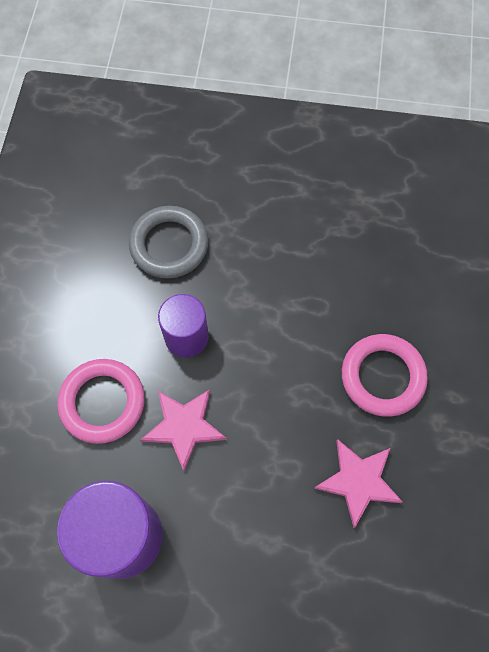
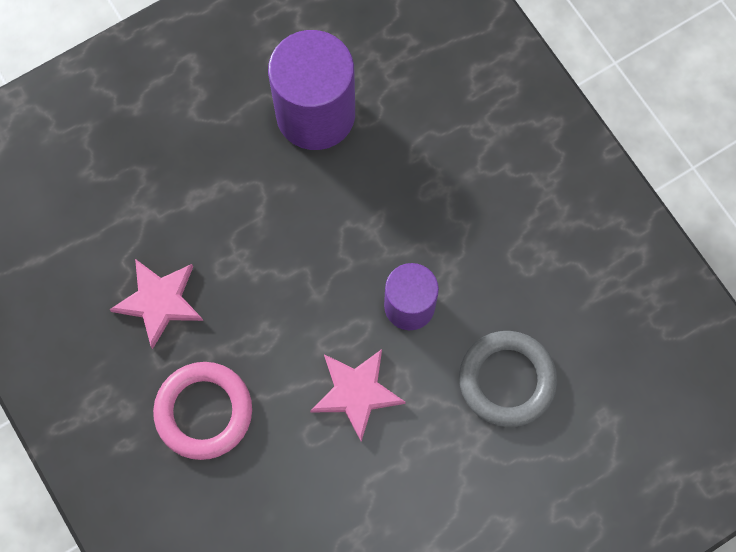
camera: 140 degrees right, 5 degrees up
pink ring [58,359,145,444] -> none
pink star [141,389,227,471] -> pink star moved to [310,349,406,442]

